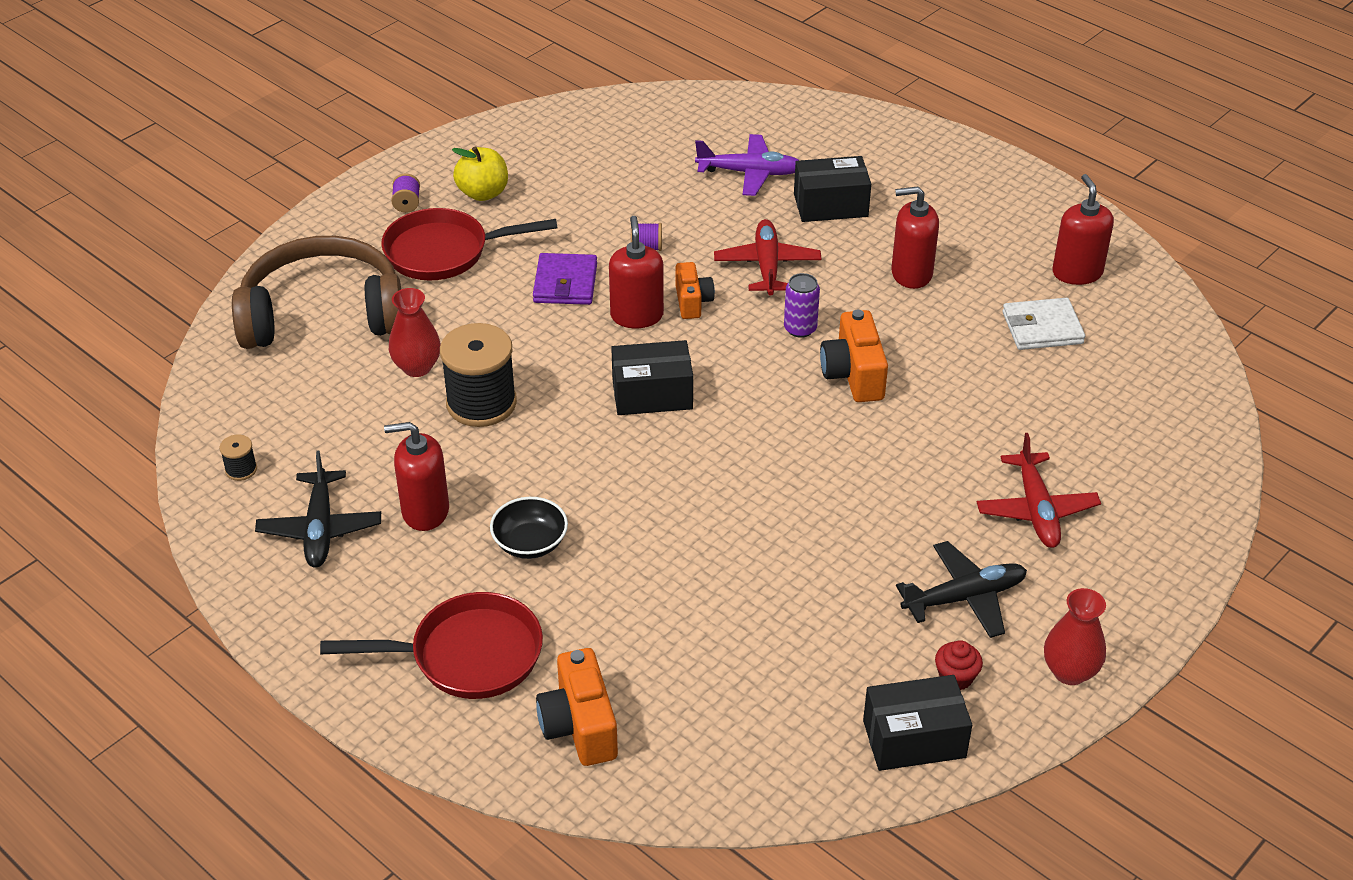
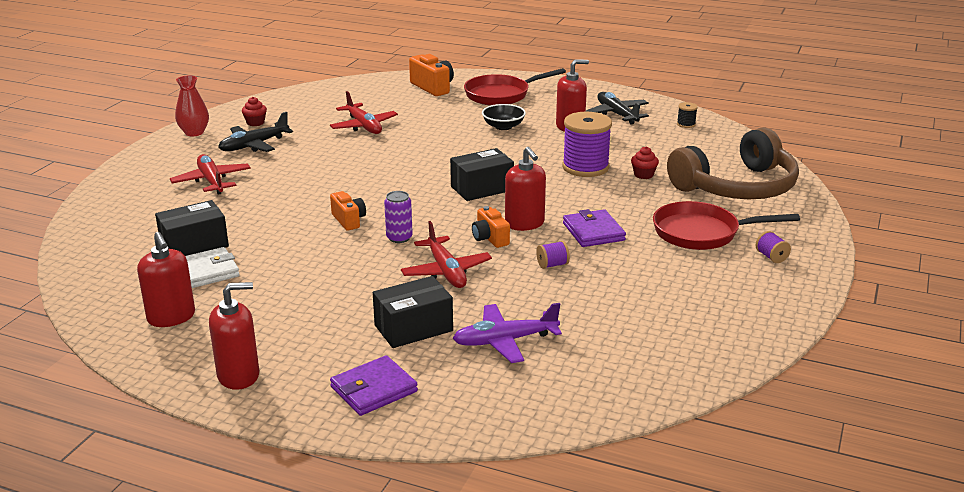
camera: 160 degrees right, 15 degrees down
red pan [381,208,557,280] -> red pan turned 150 degrees counterclockwise [653,201,800,250]
red vase [389,288,441,377] -> red cupcake [631,147,659,179]
black spool [440,323,517,427] -> purple spool [562,112,612,177]
yellow apple [452,146,508,201] -> none
orange camera [820,310,888,402] -> orange camera [330,191,366,231], size x0.66
black box [863,675,972,771] -> black box moved to [155,200,229,256]
red soap dispenser [891,186,939,289] -> red soap dispenser moved to [209,282,259,390]
none -> red plane [330,91,398,134]
none -> purple wallet [330,355,418,416]

